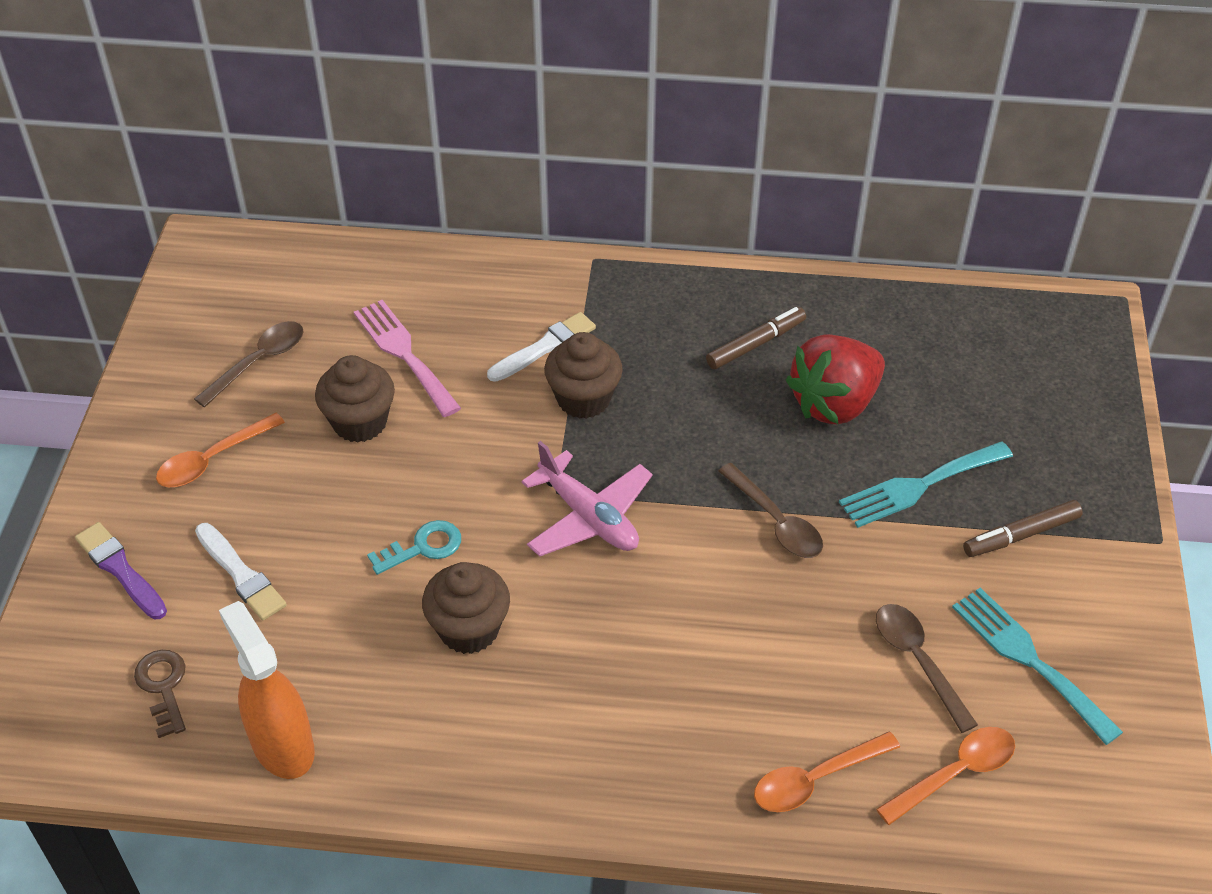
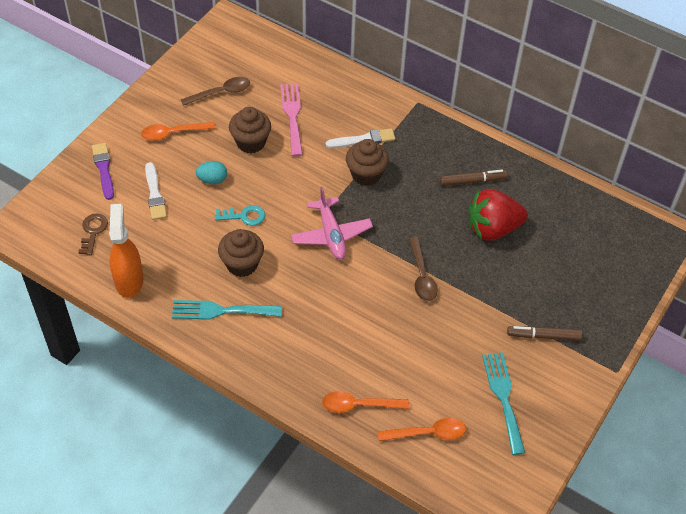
camera: 25 degrees right, 5 degrees up
turquoise fork [839,441,1013,528] -> turquoise fork moved to [172,300,282,320]
brown spoon [876,604,978,733] -> none
none -> turquoise egg [196,161,227,184]

